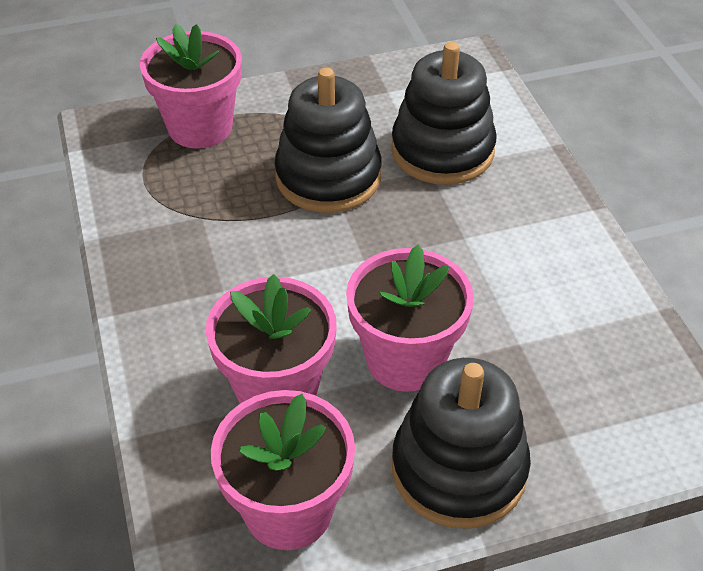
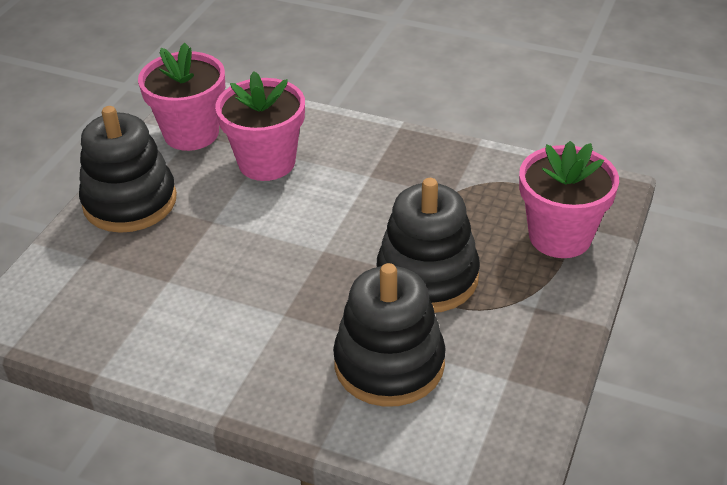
camera: 130 degrees right, 5 degrees down
pink flower pot [346,245,474,392] -> none

